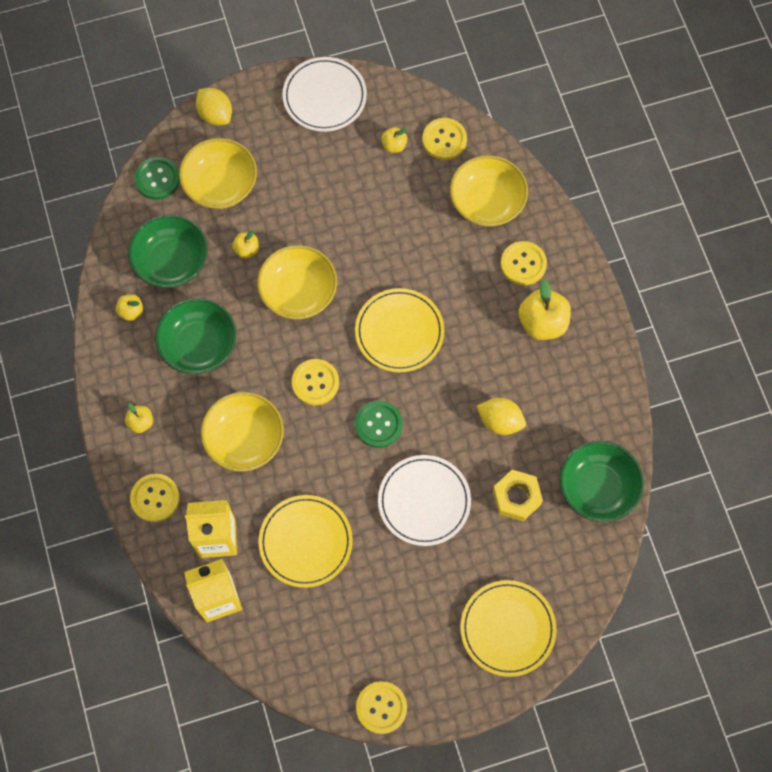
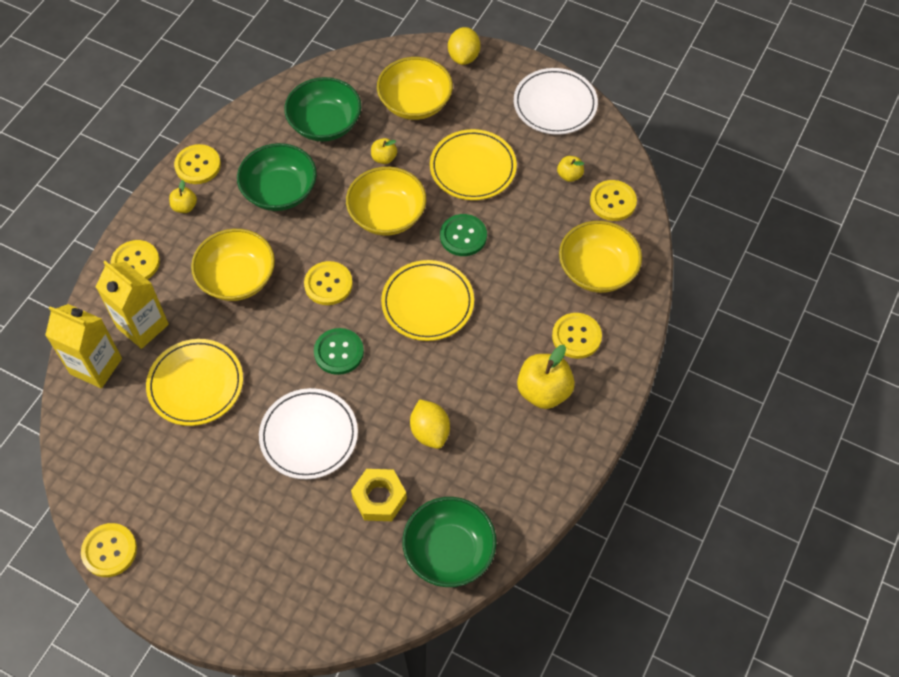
camera: 45 degrees right, 10 degrees down
yellow apple [116,294,143,321] -> none
green button [134,157,180,200] -> green button moved to [440,214,487,256]
yellow plate [460,580,557,677] -> yellow plate moved to [430,129,517,200]
none -> yellow button [174,144,221,184]

